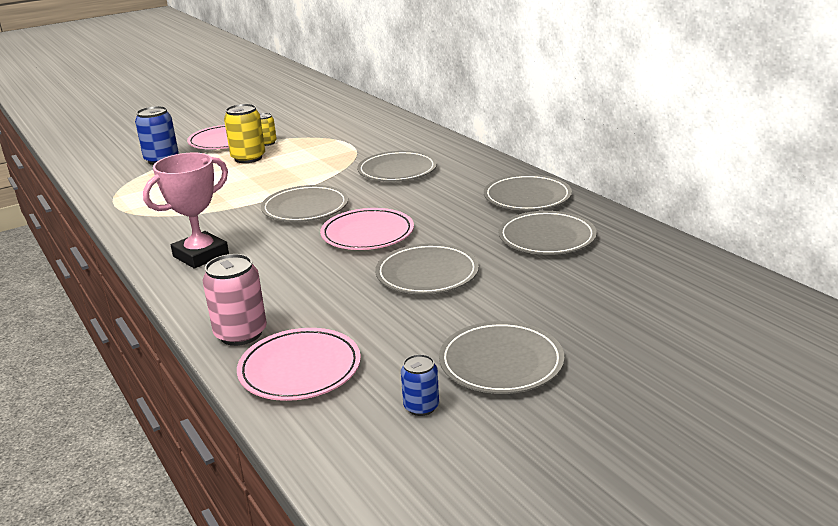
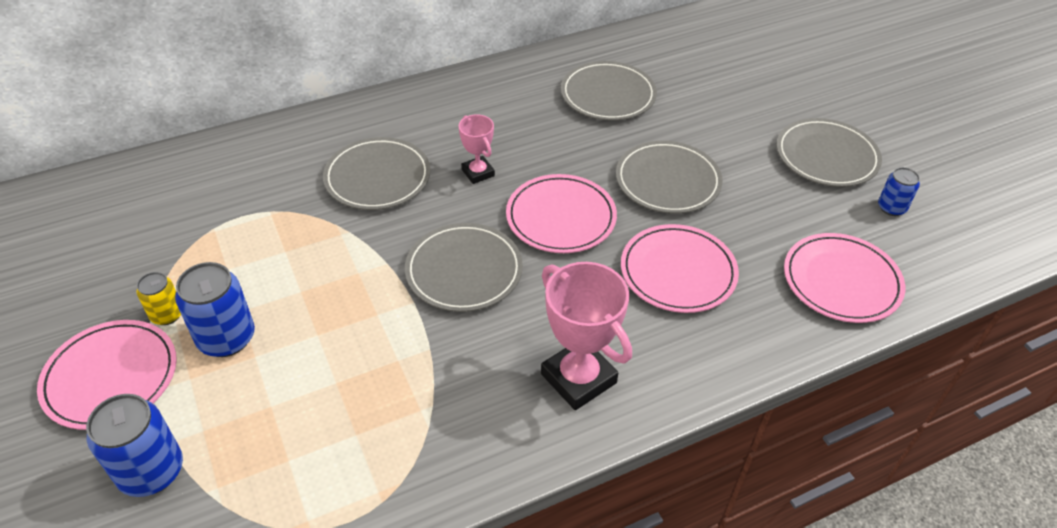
camera: 85 degrees left, 20 degrees up
pink can [203,254,267,346] -> none
yellow can [224,104,265,163] -> blue can [175,262,255,357]
grey plate [484,174,572,211] -> none
none -> pink trophy [459,114,495,184]
none -> pink plate [621,224,739,313]

